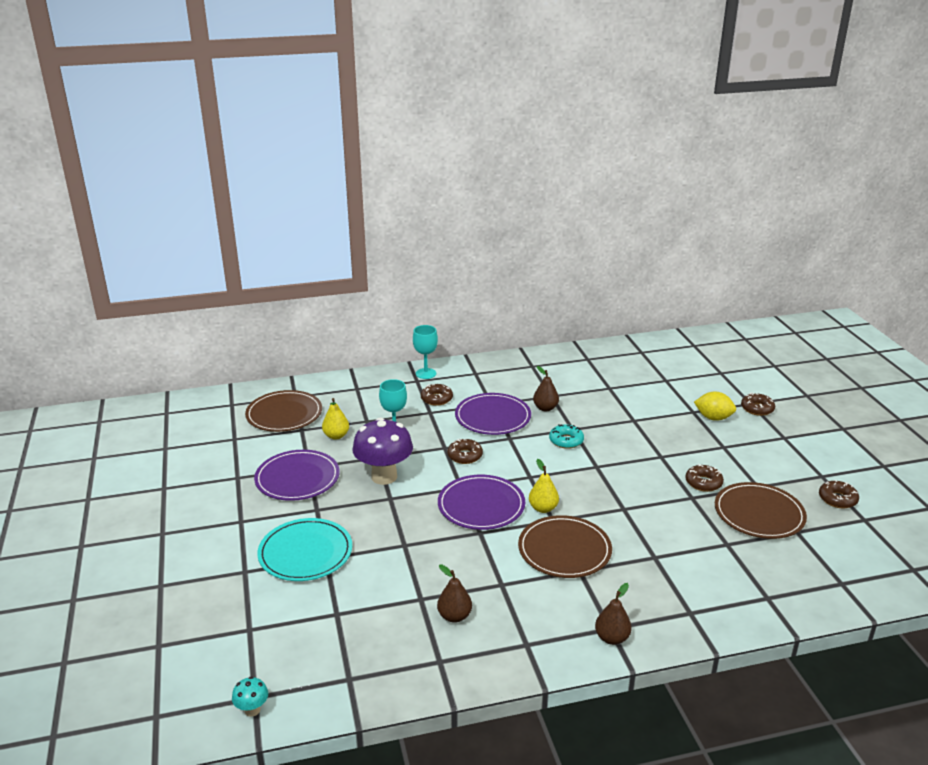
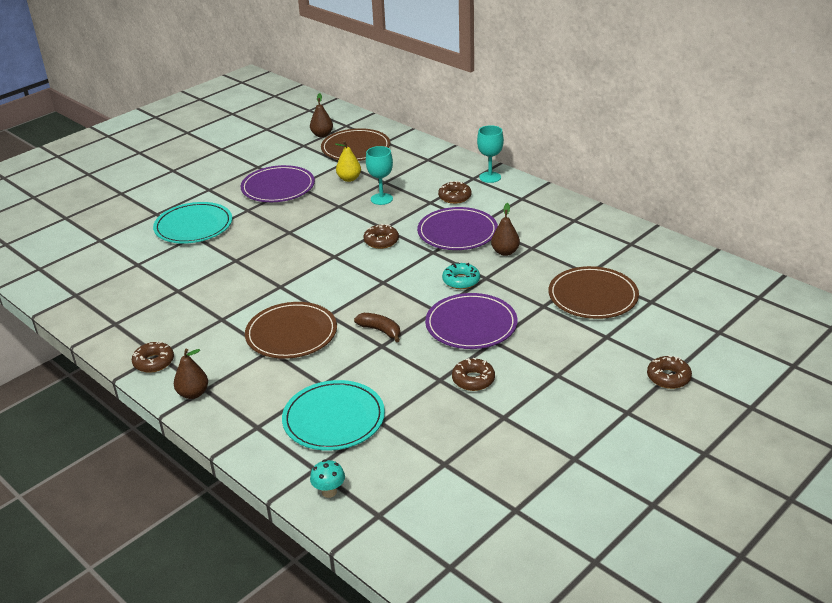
camera: 60 degrees right, 5 degrees up
turquoise mushroom [232,676,268,717] -> turquoise mushroom moved to [310,460,345,498]
purple mushroom [352,418,413,485] -> none
brown pear [437,564,472,623] -> brown pear moved to [310,93,333,137]
purple plate [438,475,525,530] -> purple plate moved to [425,293,517,349]
yellow pear [529,459,559,513] -> none
yellow lemon [694,392,736,421] -> none
brown plate [715,482,807,539] -> brown plate moved to [548,266,639,319]
brown donut [819,480,859,508] -> brown donut moved to [132,341,174,373]
none -> turquoise plate [282,380,385,451]
none -> brown banana [354,313,400,342]

